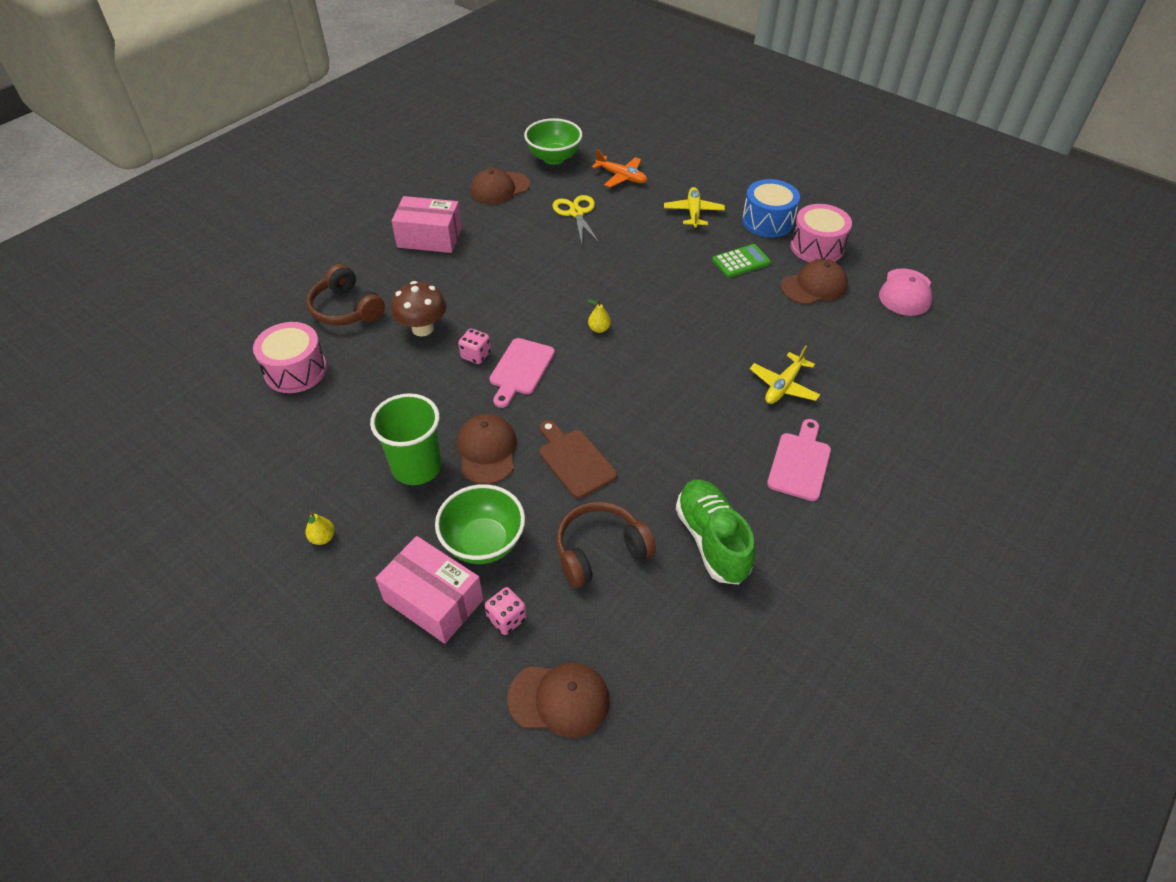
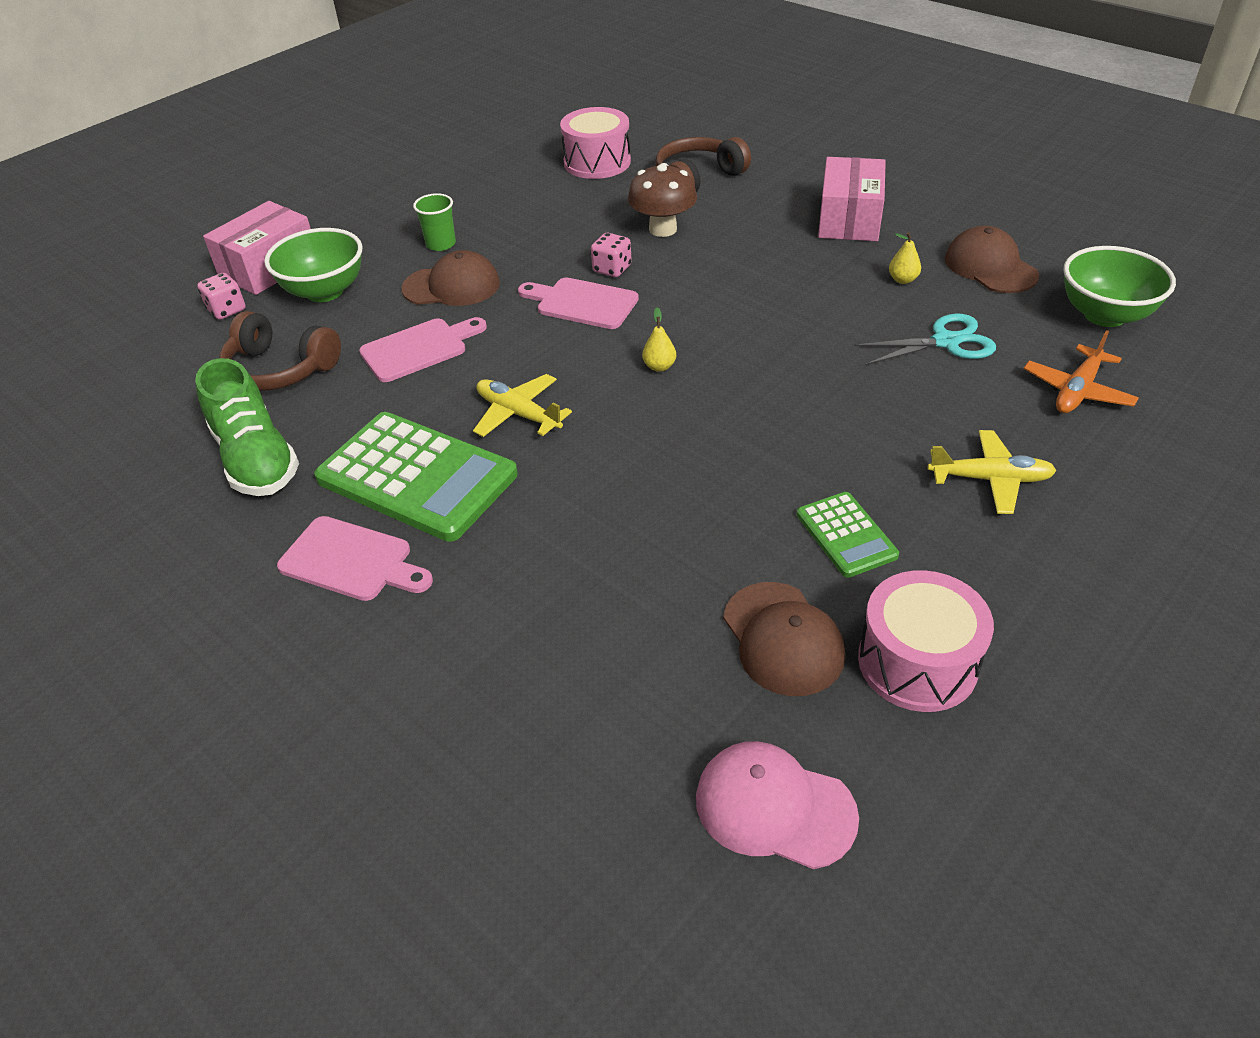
camera: 95 degrees right, 5 degrees down
yellow pear [306,512,335,545] -> yellow pear moved to [889,232,921,284]
green cup [370,393,442,485] -> green cup [413,193,456,251], size x0.55
brown cap [507,663,610,738] -> none
brown cutting board [539,420,617,498] -> pink cutting board [359,317,487,382]
yellow scissors [553,195,600,244] -> turquoise scissors [854,314,996,365]
brown headphones [556,502,656,588] -> brown headphones turned 135 degrees clockwise [219,311,341,391]
green shoe [676,479,755,585] -> green shoe turned 75 degrees clockwise [195,358,299,496]
blue drum [742,179,800,238] -> none
yellow plane [750,346,820,404] -> yellow plane moved to [473,374,572,437]
none -> green calculator [314,412,518,542]

